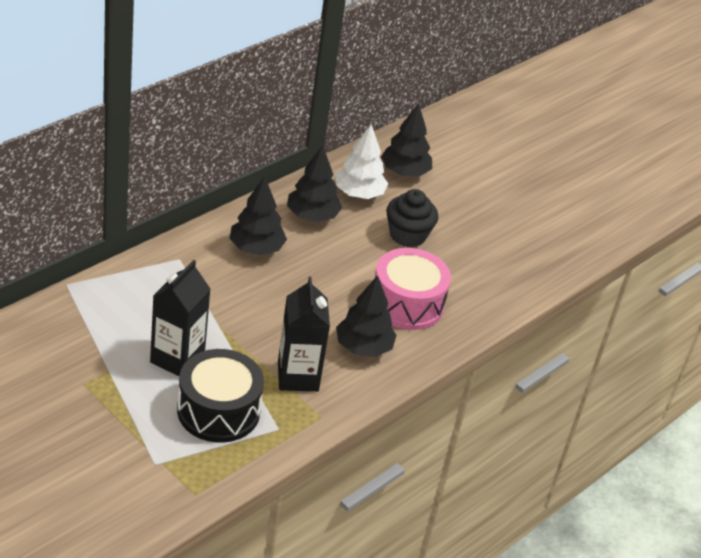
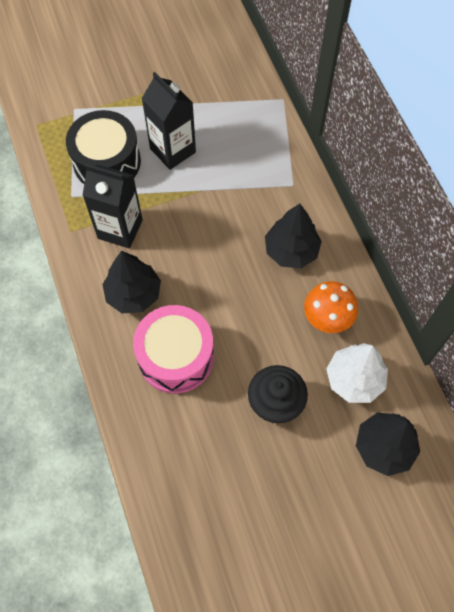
camera: 120 degrees right, 25 degrees up
black tree [287,145,342,222] -> orange mushroom [304,281,358,333]

